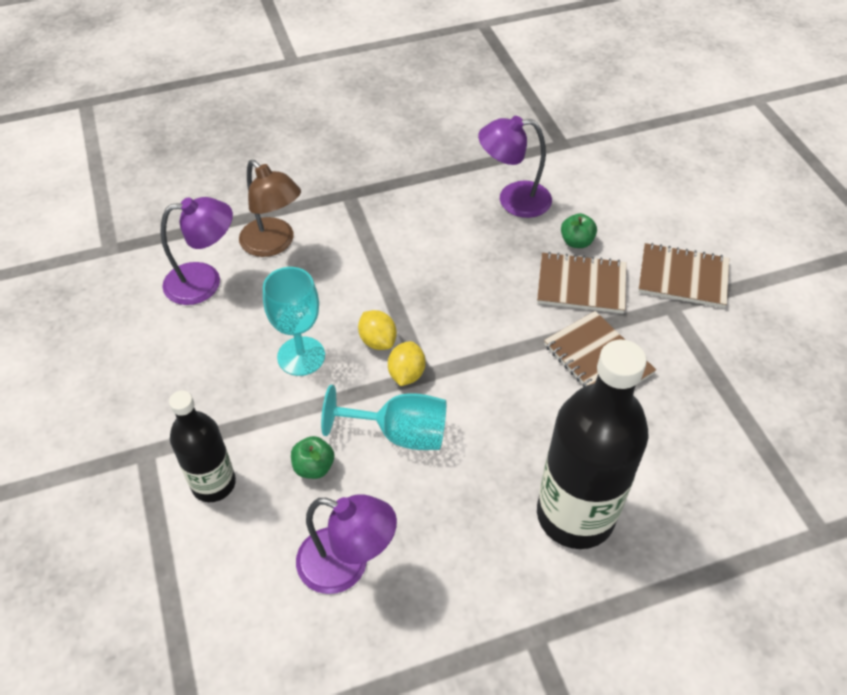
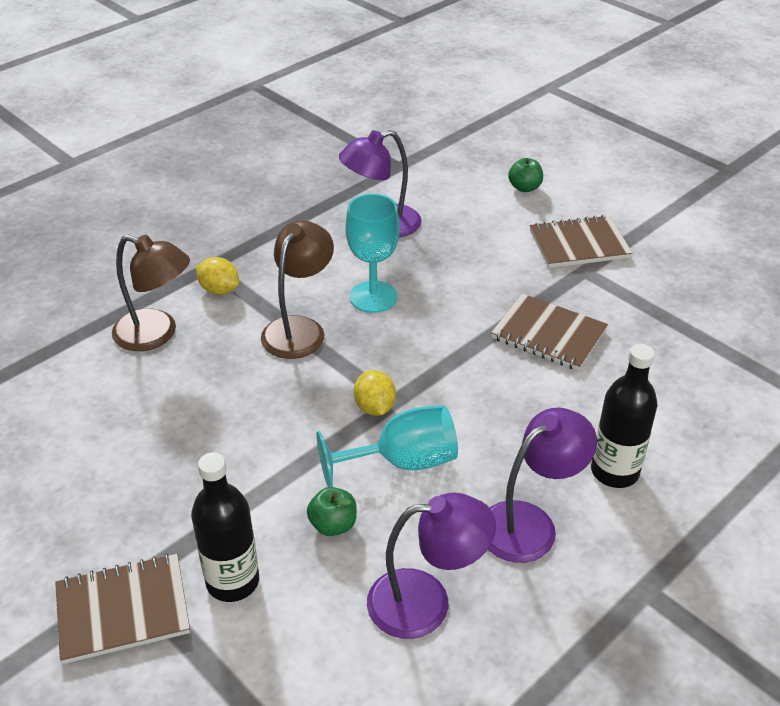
camera: 25 degrees left, 10 degrees down
purple lamp [160,197,233,305] -> purple lamp moved to [488,407,597,563]
turquoise goblet [263,267,325,376] -> turquoise goblet moved to [346,194,400,313]
yellow lemon [358,310,397,350] -> yellow lemon moved to [196,257,239,295]
brown notebook [537,252,626,314] -> brown notebook moved to [55,554,190,664]
black bottle [537,340,649,549] -> black bottle [591,344,658,488], size x0.58
green apple [561,213,597,248] -> green apple moved to [508,158,543,192]
none -> brown lamp [261,220,334,359]

